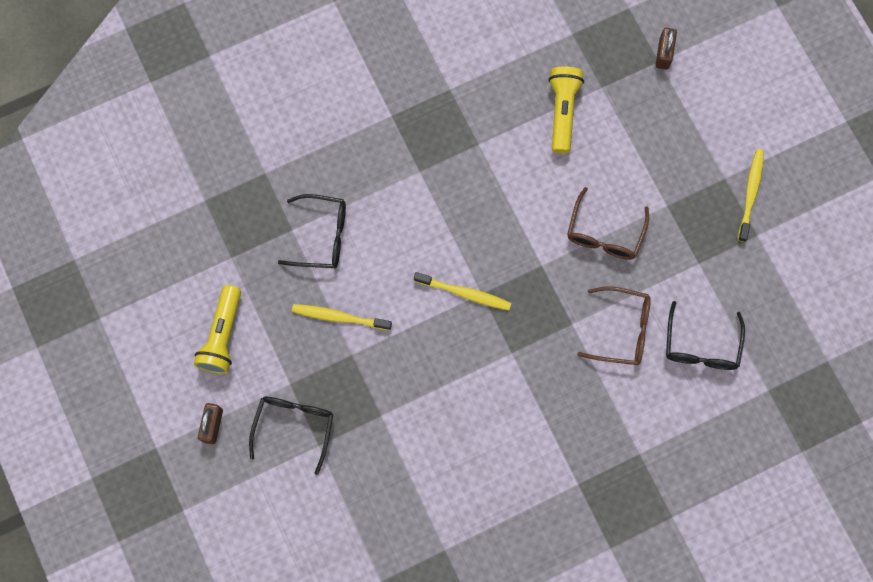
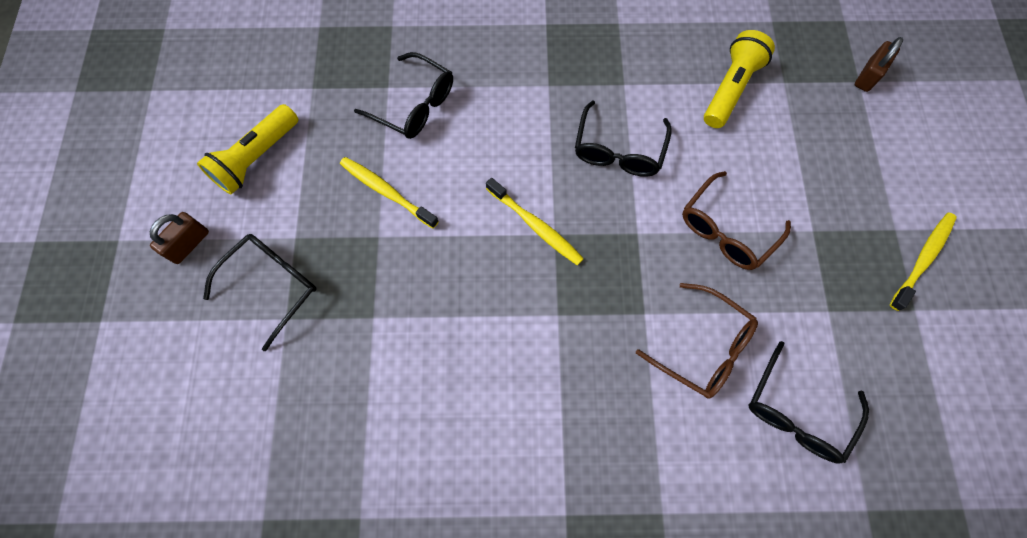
camera: 25 degrees right, 5 degrees down
none -> black glasses [575,100,672,177]

